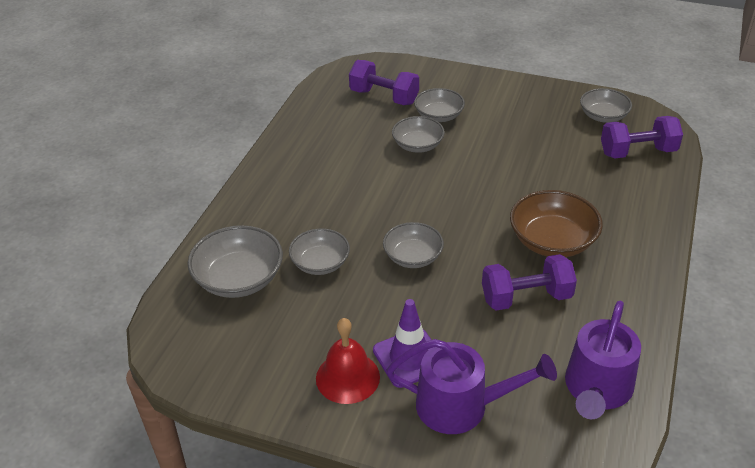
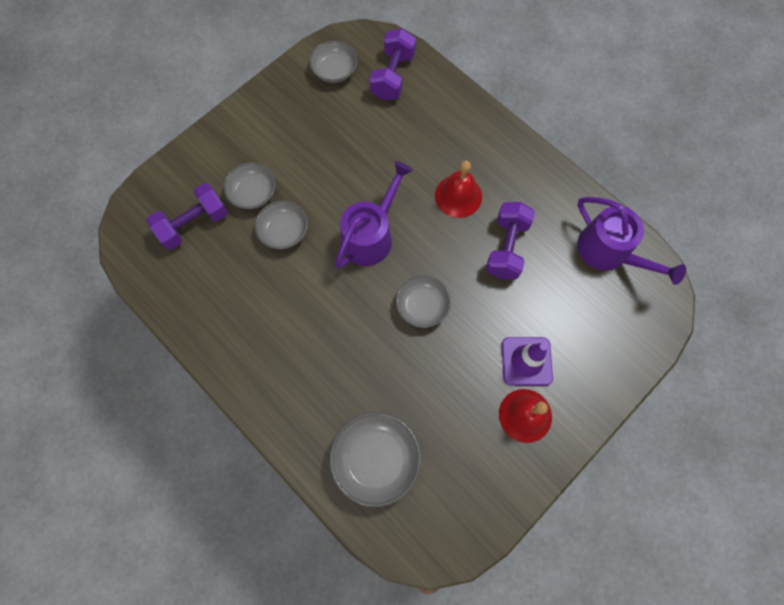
camera: 65 degrees left, 30 degrees up
grey bowl [289,229,350,275] -> none
purple watering can [386,339,557,434] -> purple watering can moved to [335,161,413,269]
brown bowl [510,190,603,257] -> red bell [435,160,482,218]

